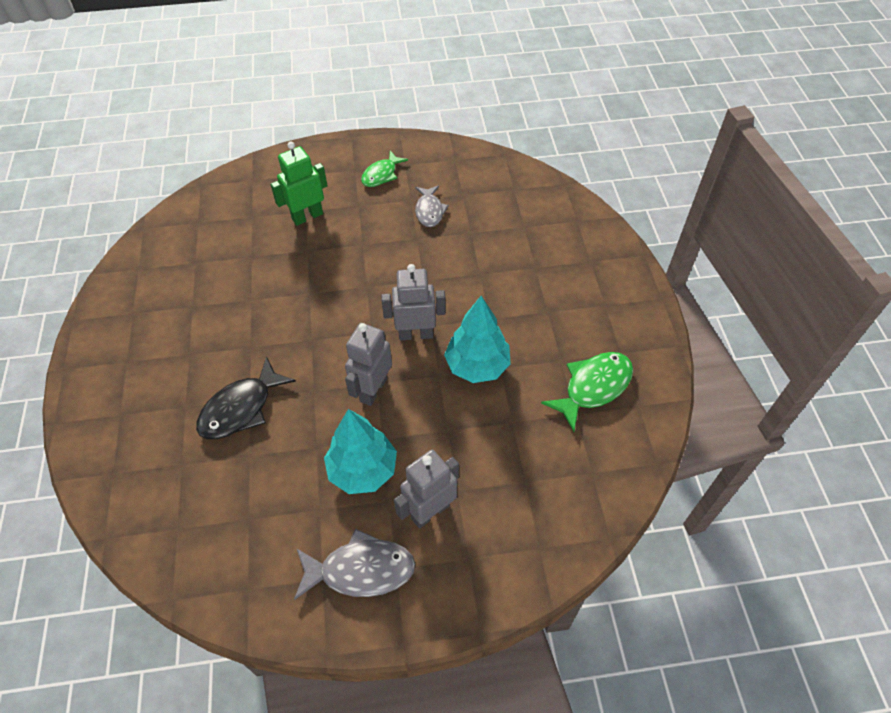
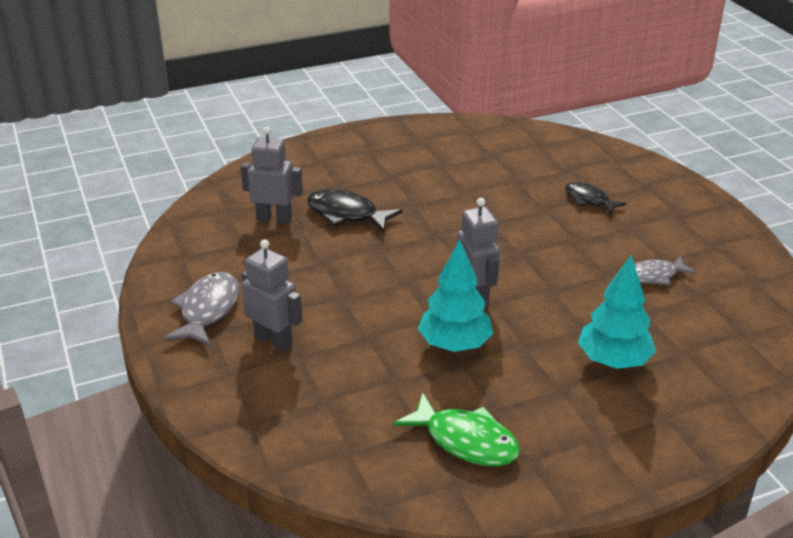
camera: 75 degrees right, 20 degrees down
green robot [271,142,327,226] -> black fish [565,182,626,215]
grey fish [294,529,415,600] -> grey fish turned 150 degrees counterclockwise [164,272,239,346]
turquoise tree [324,409,397,494] -> turquoise tree moved to [578,254,656,369]
grey robot [345,323,392,406] -> grey robot moved to [240,127,303,224]
green fish [361,151,408,187] -> none

